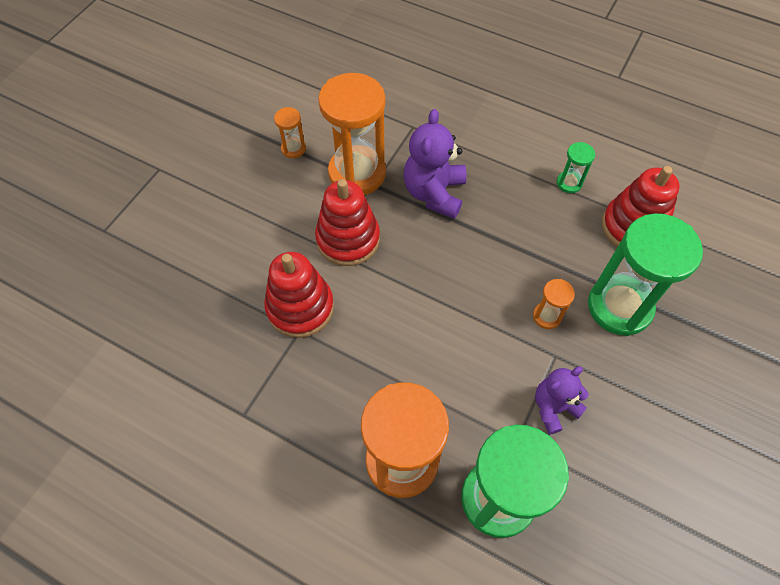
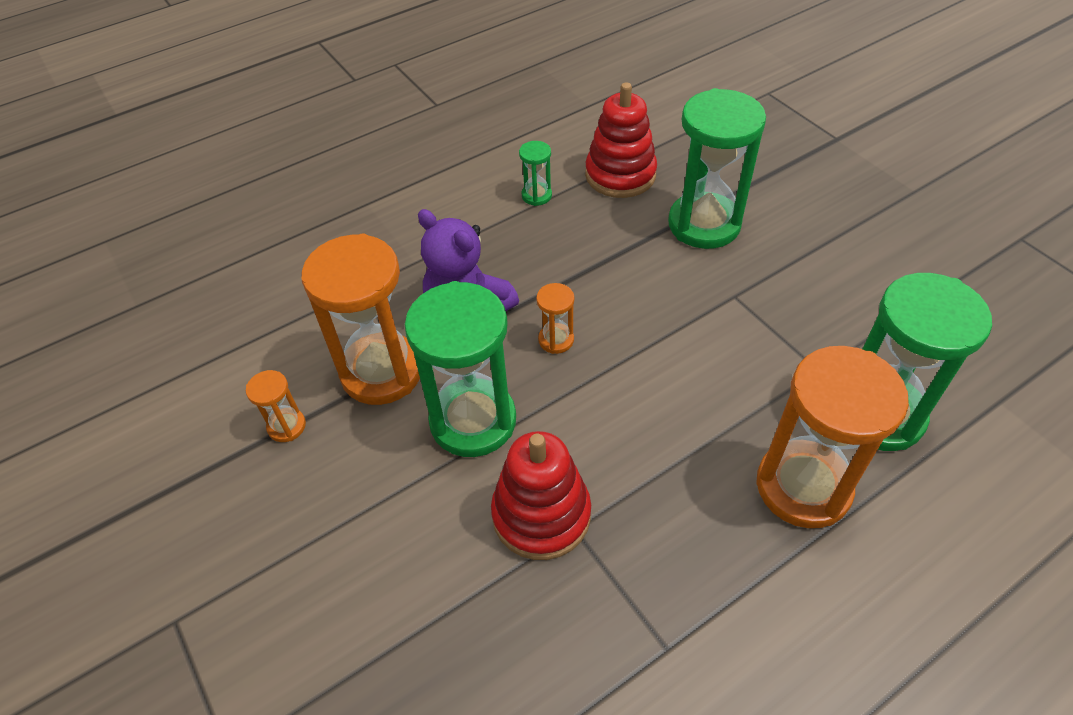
camera: 60 degrees left, 10 degrees down
red stacking toy [315,179,380,266] -> green hourglass [405,281,516,457]
orange hourglass [533,279,575,329] -> orange hourglass moved to [536,283,574,354]
purple teddy bear [535,366,589,435] -> none

